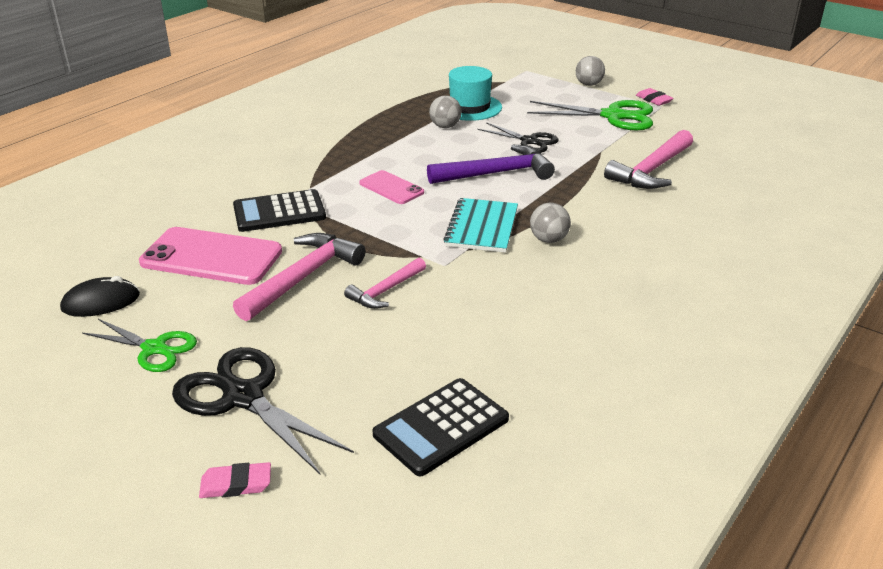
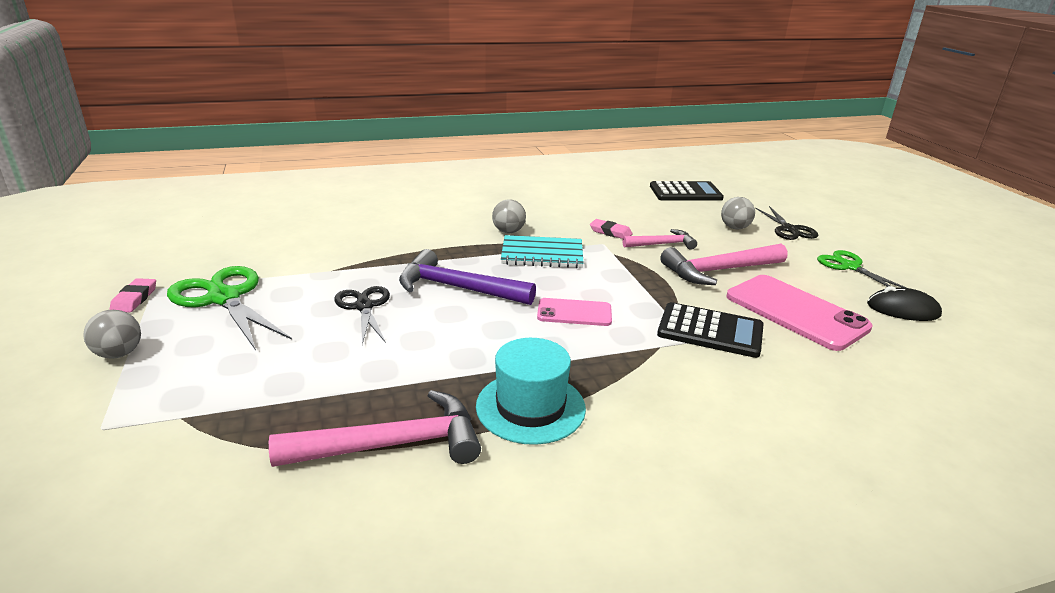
camera: 145 degrees left, 5 degrees down
black scissors [172,347,354,475] -> black scissors [755,206,818,240], size x0.63
pink eraser [199,462,271,498] -> pink eraser moved to [590,219,633,239]
pink phone [359,170,424,204] -> pink phone turned 75 degrees counterclockwise [537,298,612,326]
grey ball [429,95,462,128] -> grey ball moved to [721,197,755,229]
turquoise notebook [443,198,518,253] -> turquoise notebook turned 45 degrees clockwise [501,235,584,268]
turquoise hat [449,66,502,121] -> turquoise hat moved to [476,338,586,445]
pink hammer [604,130,693,189] -> pink hammer moved to [269,390,481,467]

